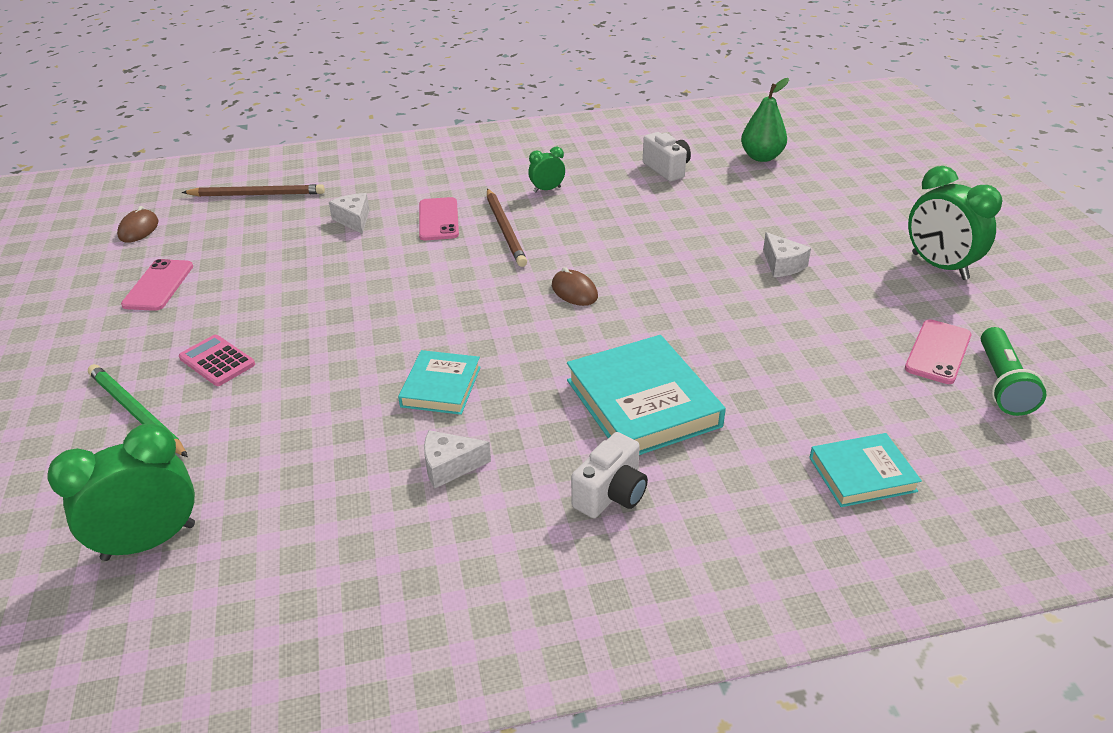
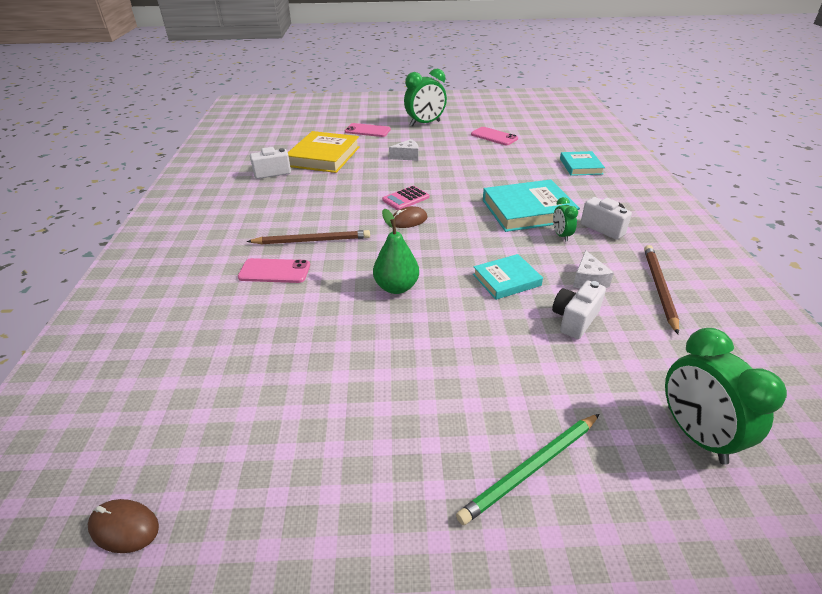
camera: 80 degrees left, 0 degrees up
pink phone [121,259,193,311] -> pink phone moved to [345,123,391,137]
pink calculator [179,335,255,386] -> pink calculator moved to [382,186,429,210]
brown pencil [182,184,325,197] -> brown pencil moved to [644,245,679,334]
white cheese [329,193,370,234] -> none
turquoise book [398,350,481,415] -> turquoise book turned 45 degrees counterclockwise [473,254,543,300]
green clock [528,147,565,193] -> green clock moved to [553,197,578,242]
green pear [741,78,789,162] -> green pear moved to [373,209,419,294]
green flashlight [981,327,1046,416] -> none
none -> yellow book [288,131,360,173]
none -> white camera [552,281,606,339]

